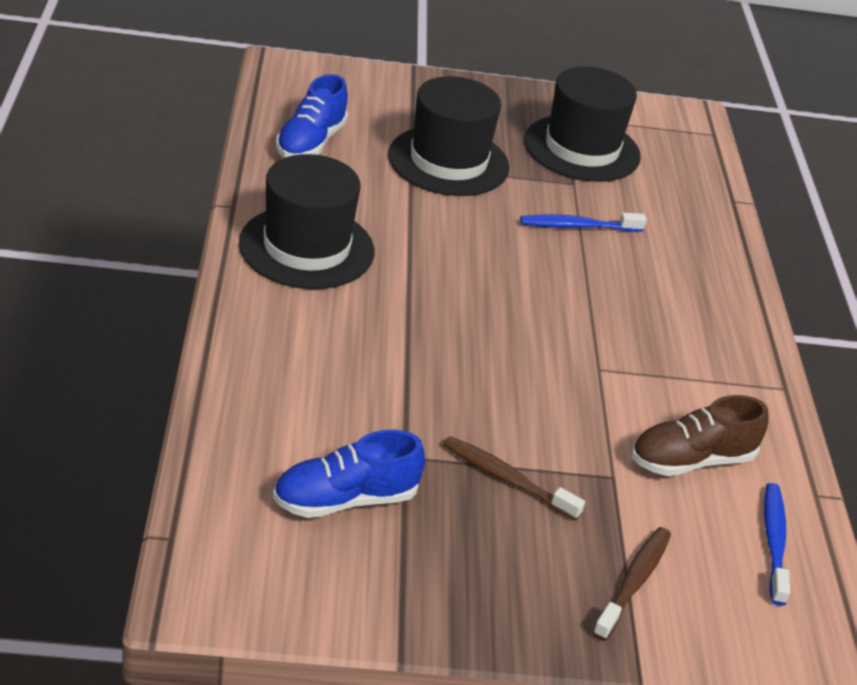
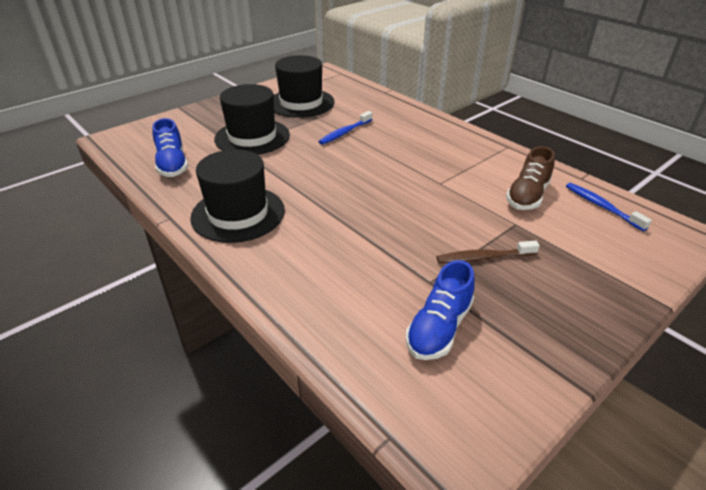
camera: 35 degrees left, 0 degrees up
brown toothbrush [592,527,671,641] -> none

